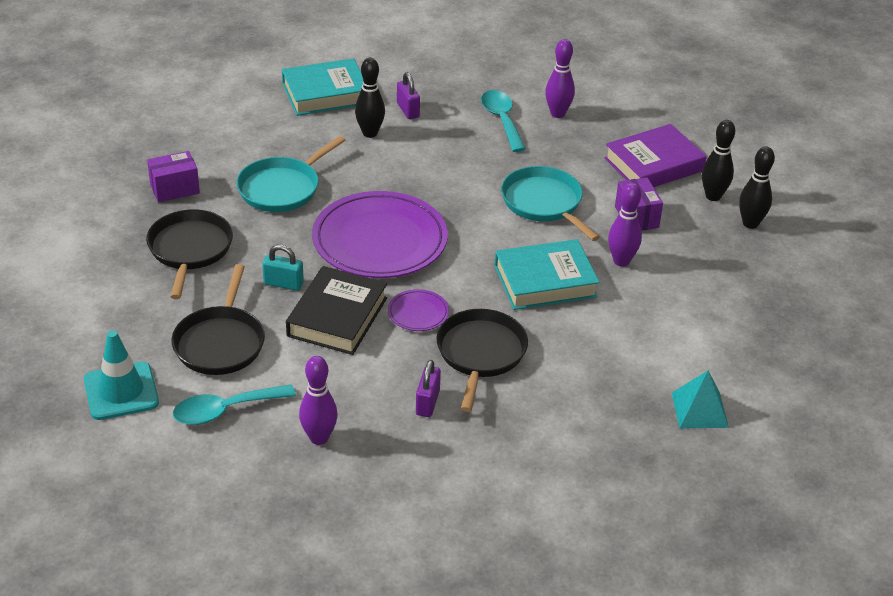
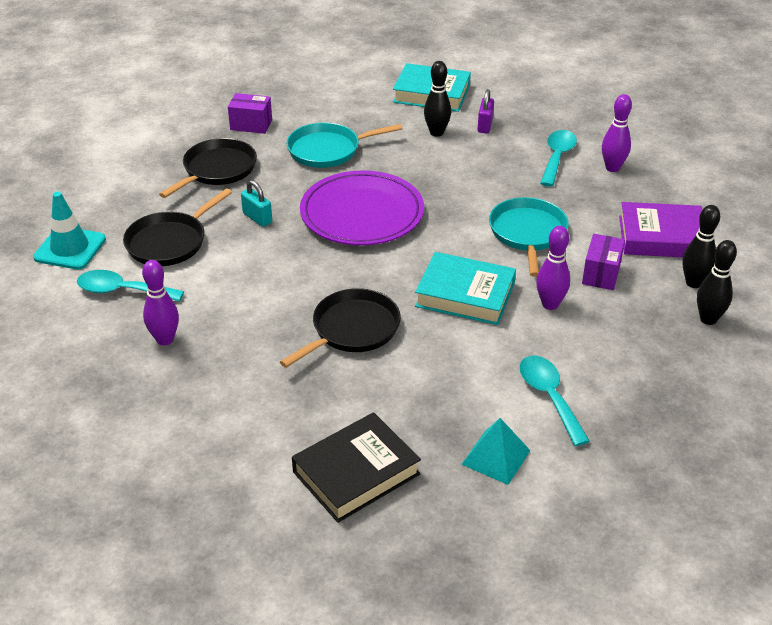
camera: 35 degrees right, 0 degrees up
black book [286,266,387,355] -> black book moved to [292,412,421,523]
purple plate [388,289,449,331] -> none
purple padlock [416,360,441,417] -> none
none -> turquoise spoon [519,355,590,446]

